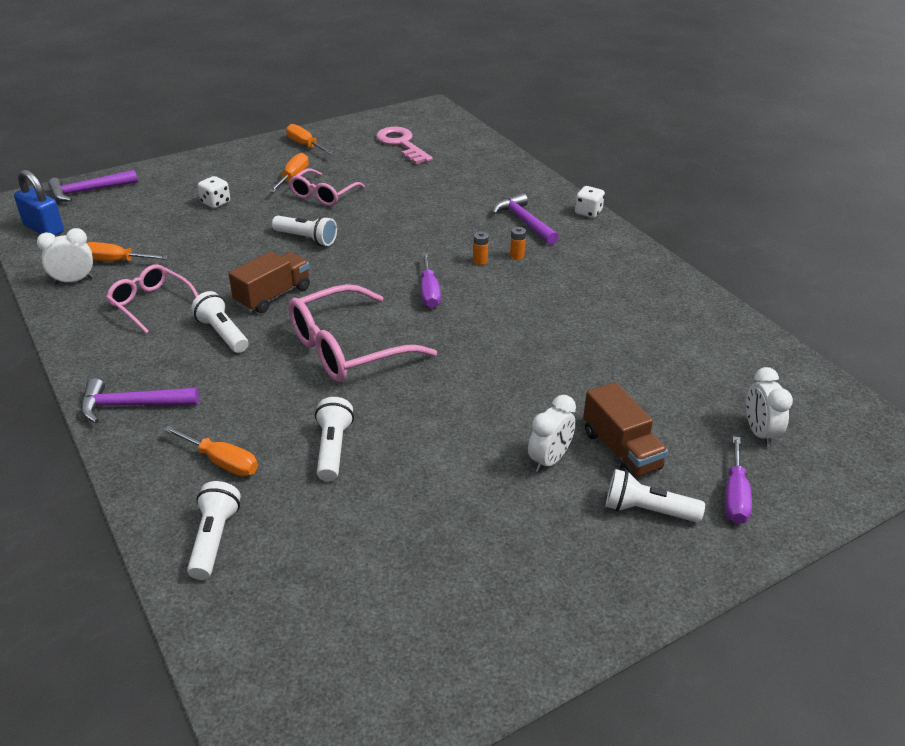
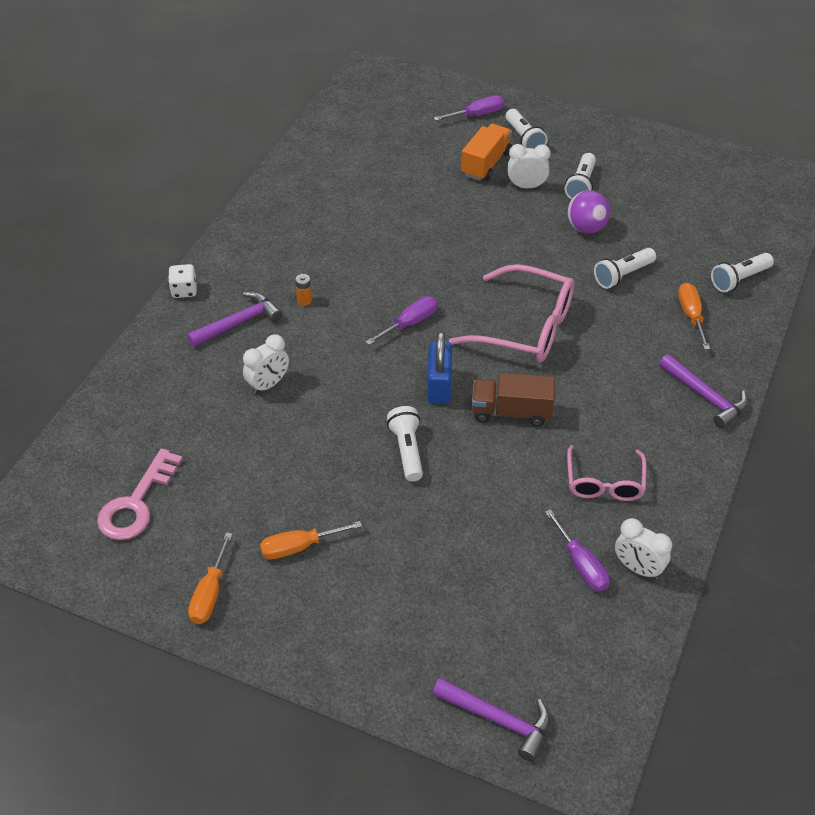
camera: 125 degrees left, 10 degrees up
blue padlock [14,170,64,236] -> blue padlock moved to [427,331,452,404]
orange screwdriver [86,242,168,261] -> purple screwdriver [545,509,610,591]
white flashlight [191,291,248,353] -> white flashlight moved to [565,153,596,199]
white dice [198,176,230,208] -> none
pink glasses [289,168,365,206] -> none
orange battery [473,231,489,265] -> none
purple hammer [492,193,559,245] -> purple hammer turned 150 degrees counterclockwise [187,292,282,347]
brown truck [583,382,668,478] -> orange truck [461,124,512,181]
white clock [746,367,793,447] -> white clock moved to [243,334,289,394]
none -> purple ball [567,190,610,234]

